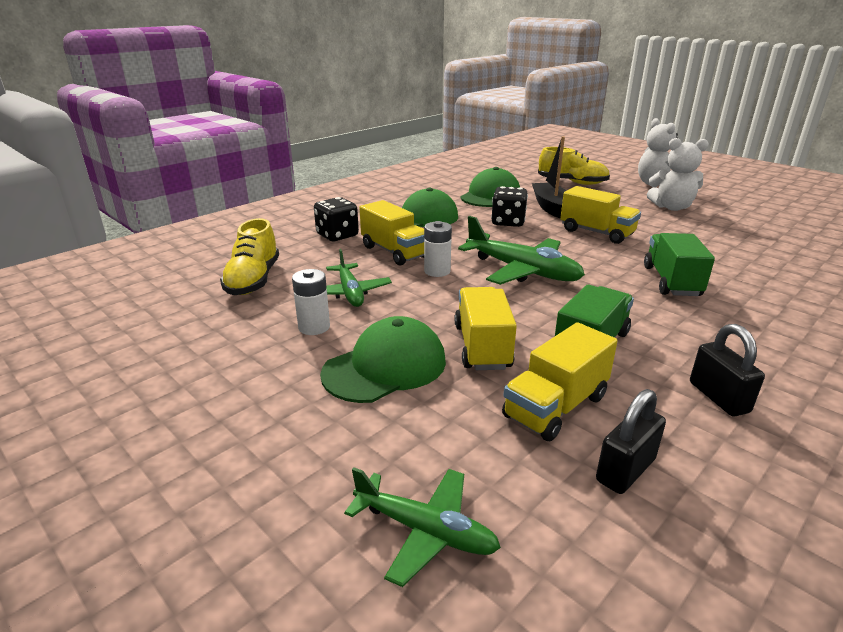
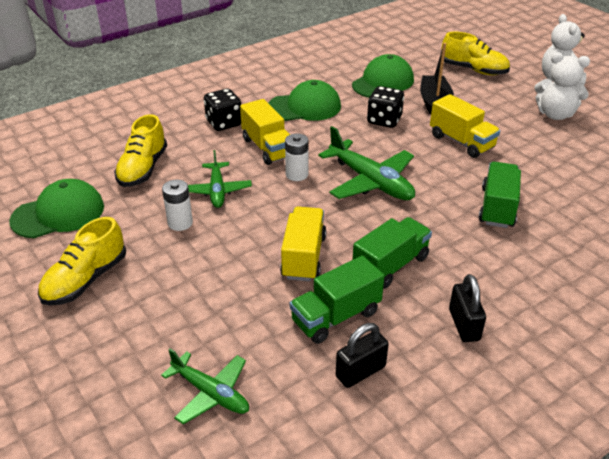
camera: 10 degrees right, 10 degrees up
green cap [320,316,446,403] -> green cap moved to [9,179,104,238]
yellow truck [502,322,618,441] -> green truck [290,256,384,344]
none -> yellow shoe [38,217,126,305]

